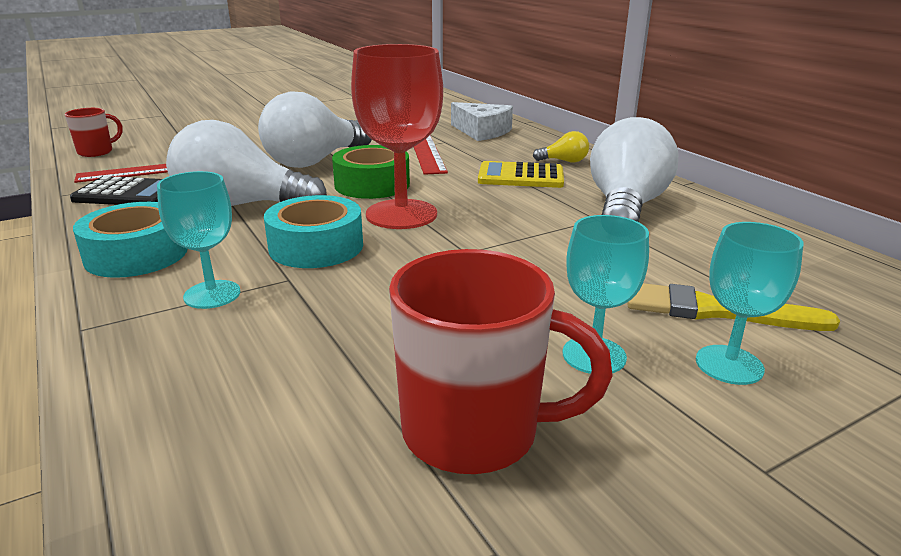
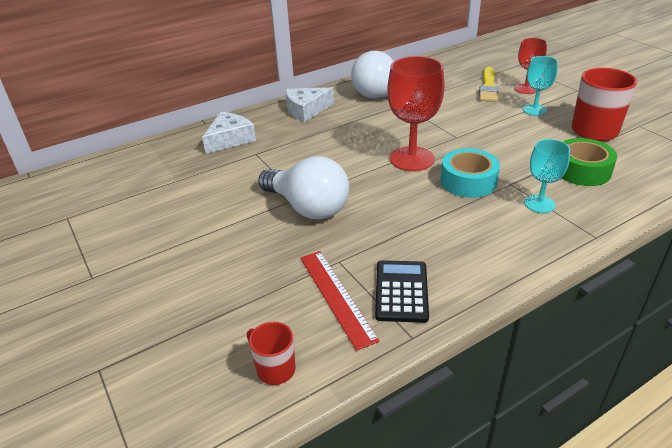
camera: 90 degrees left, 10 degrees up
turquoise tape [73,202,187,278] -> none
white light bulb [166,120,327,206] -> none
green tape [332,145,410,199] -> green tape moved to [562,138,617,186]
red ruler [414,135,448,175] -> none
yellow calculator [478,161,564,188] -> none
yellow light bulb [533,131,589,163] -> white cheese [286,87,334,122]
turquoise goblet [696,222,803,385] -> red goblet [515,38,547,94]

